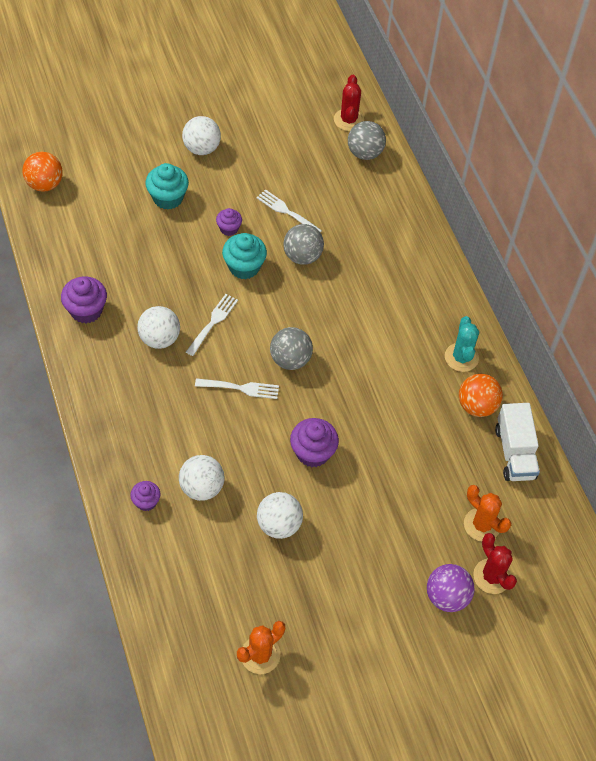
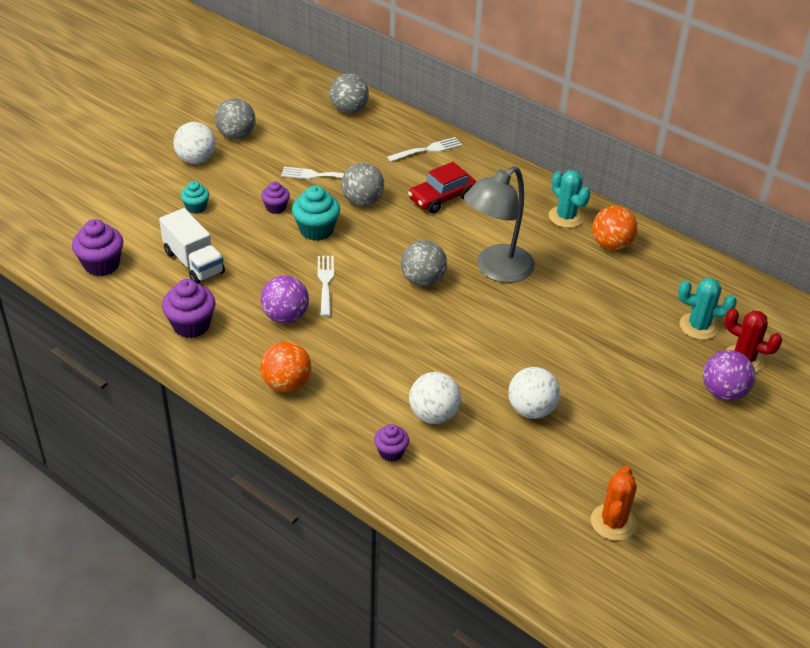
camera: 30 degrees left, 15 degrees down
orange ball [22,152,63,192] -> orange ball moved to [260,341,312,393]
white ball [137,306,180,349] -> purple ball [261,275,309,324]
turquoise cupcake [145,163,189,210] -> turquoise cupcake [181,181,209,214], size x0.60
white fork [195,378,279,399] -> white fork moved to [387,137,462,162]
purple cupcake [290,418,339,467] -> purple cupcake moved to [72,219,123,276]
red cactus [334,75,364,131] -> none
orange cactus [464,485,511,541] -> turquoise cactus [678,278,737,340]
white truck [495,403,540,481] -> white truck moved to [159,208,225,284]
none -> grey ball [215,98,256,139]
none -> red car [408,162,476,214]
none -> grey lamp [464,166,535,283]

